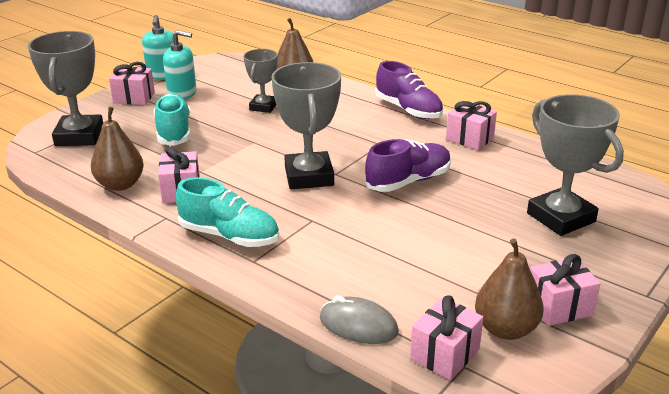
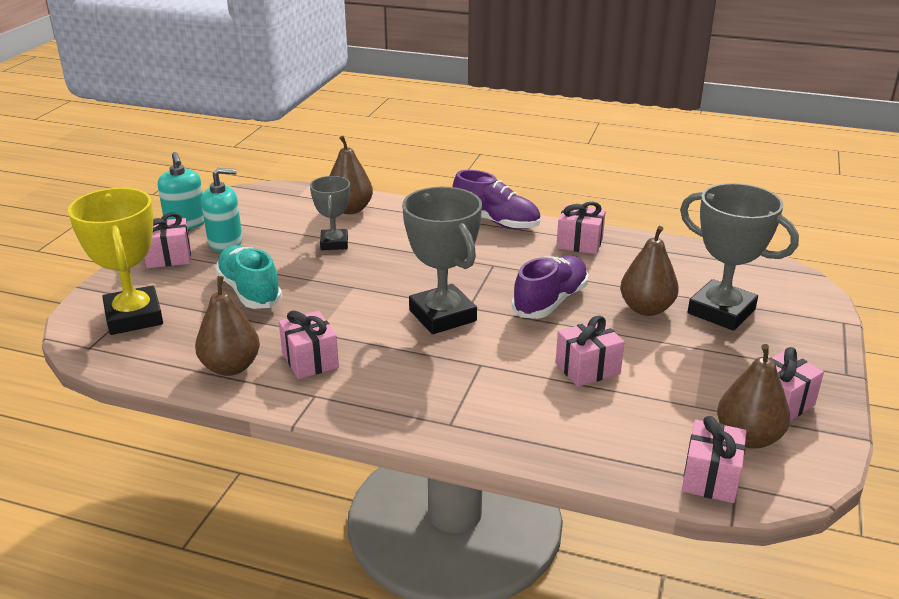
camera: 20 degrees left, 0 degrees up
grey trophy [28,31,103,146] -> yellow trophy [68,188,163,335]
turquoise shoe [176,177,279,247] -> none
grey mouse [320,296,399,344] -> none
none -> pink gift [555,316,624,387]
none -> brown pear [620,226,679,316]

